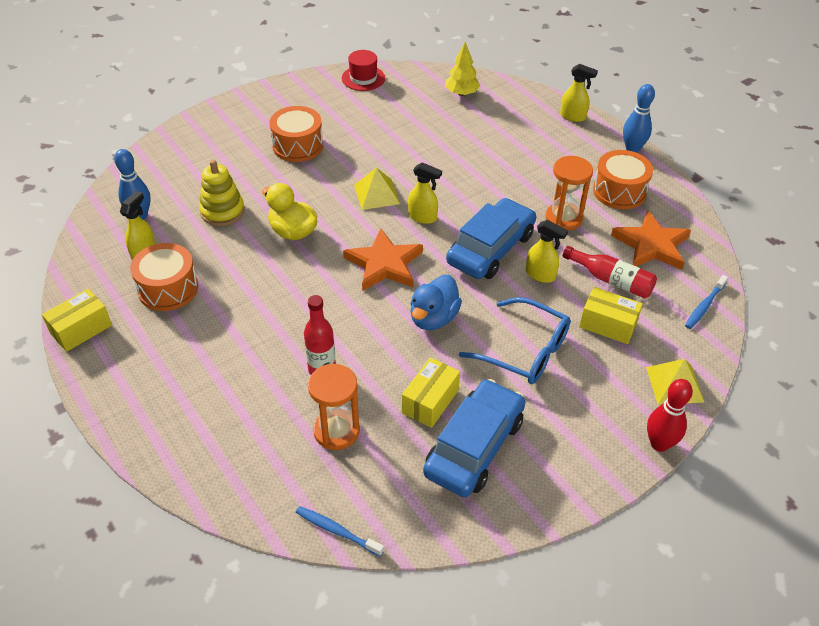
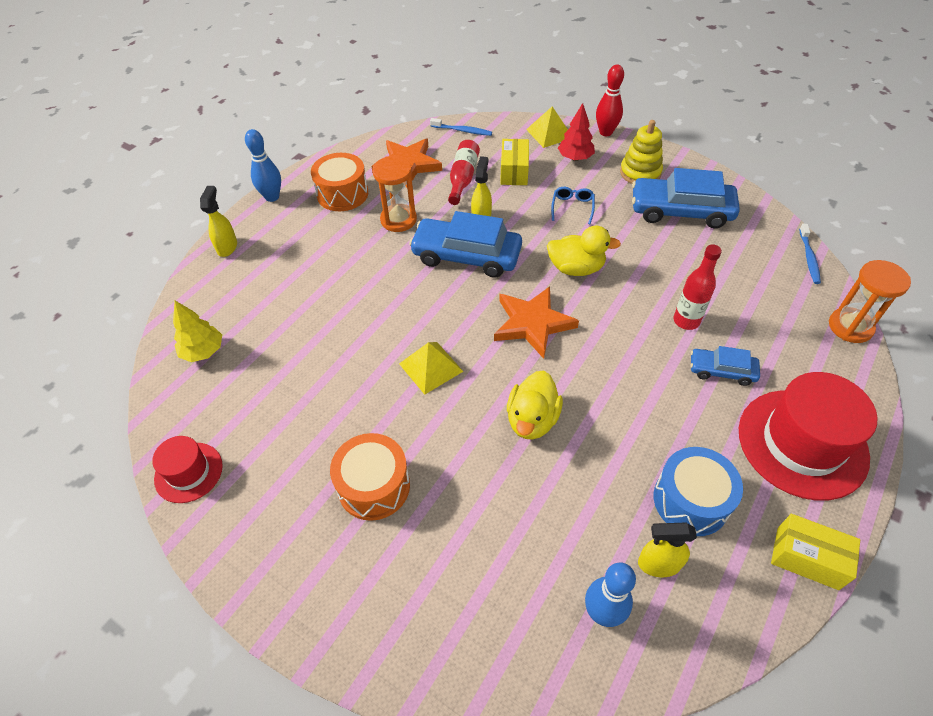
camera: 110 degrees left, 5 degrees up
orange drum [130,243,198,311] -> blue drum [654,447,743,536]
yellow stacking toy [199,160,244,226] -> yellow stacking toy moved to [620,120,663,184]
orange hourglass [308,364,360,450] -> orange hourglass moved to [829,260,911,343]
yellow box [402,357,460,428] -> none
yellow spray bottle [408,162,442,224] -> none
blue duck [410,275,462,330] -> yellow duck [547,226,621,276]
blue glasses [459,297,571,384] -> blue glasses [551,187,595,224], size x0.53
none -> red tree [558,103,595,161]
none -> blue car [690,346,760,386]
none -> red hat [739,372,878,501]

